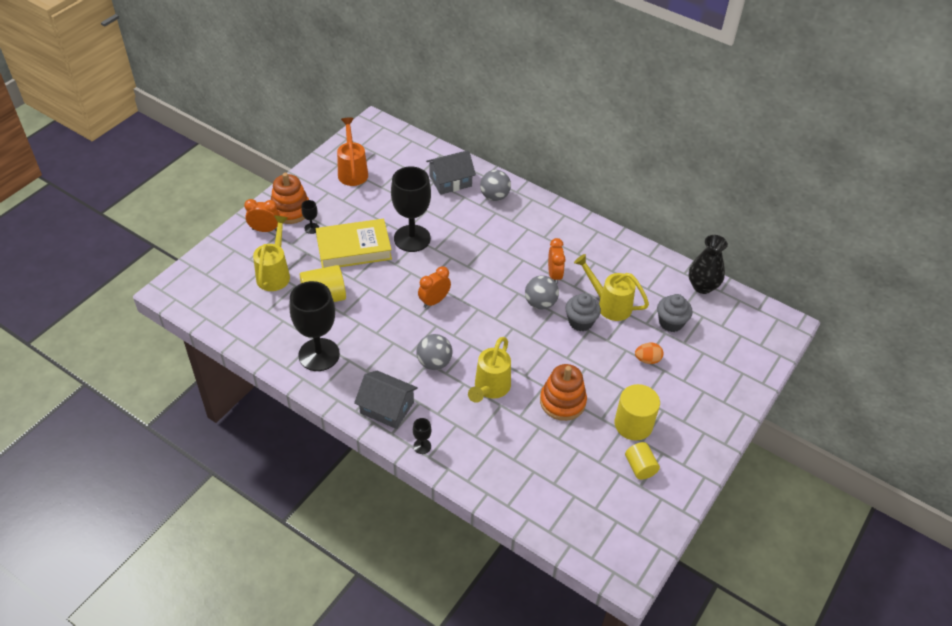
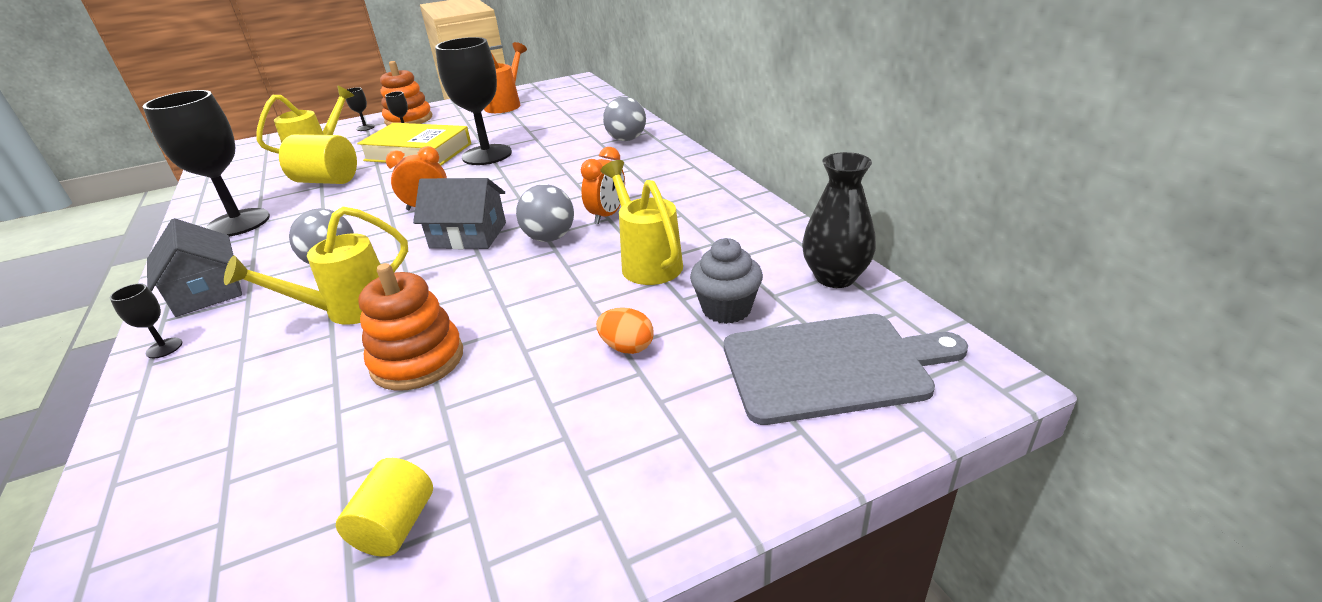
camera: 35 degrees right, 15 degrees down
orange clock [244,199,280,232] -> black goblet [346,87,375,131]
grey house [426,150,476,195] -> grey house moved to [413,178,506,249]
grey cupcake [565,293,601,331] -> none
yellow cylinder [615,384,660,441] -> none
none -> grey cutting board [724,314,968,425]

